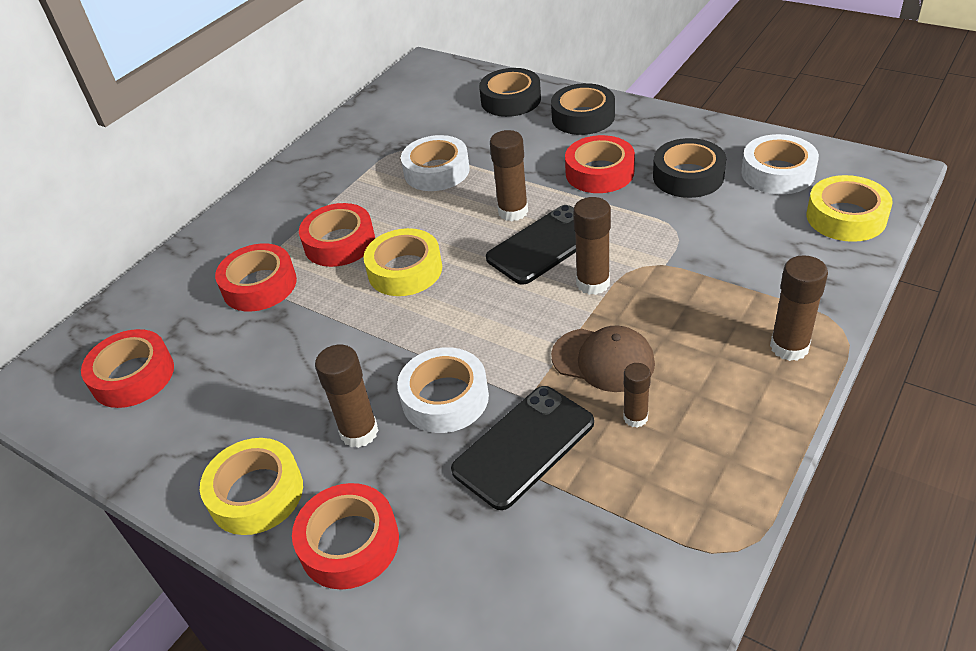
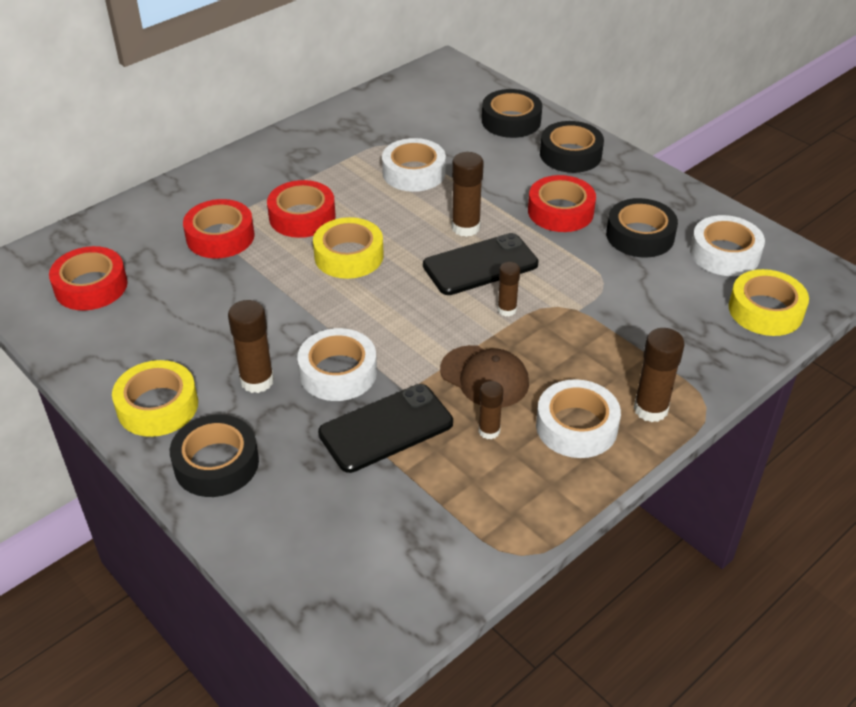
camera: 10 degrees right, 0 degrees up
red tape [292,483,399,590] -> black tape [170,415,259,497]
brown glue stick [573,197,611,295] -> brown glue stick [497,262,520,317], size x0.62
none -> white tape [536,379,621,458]

